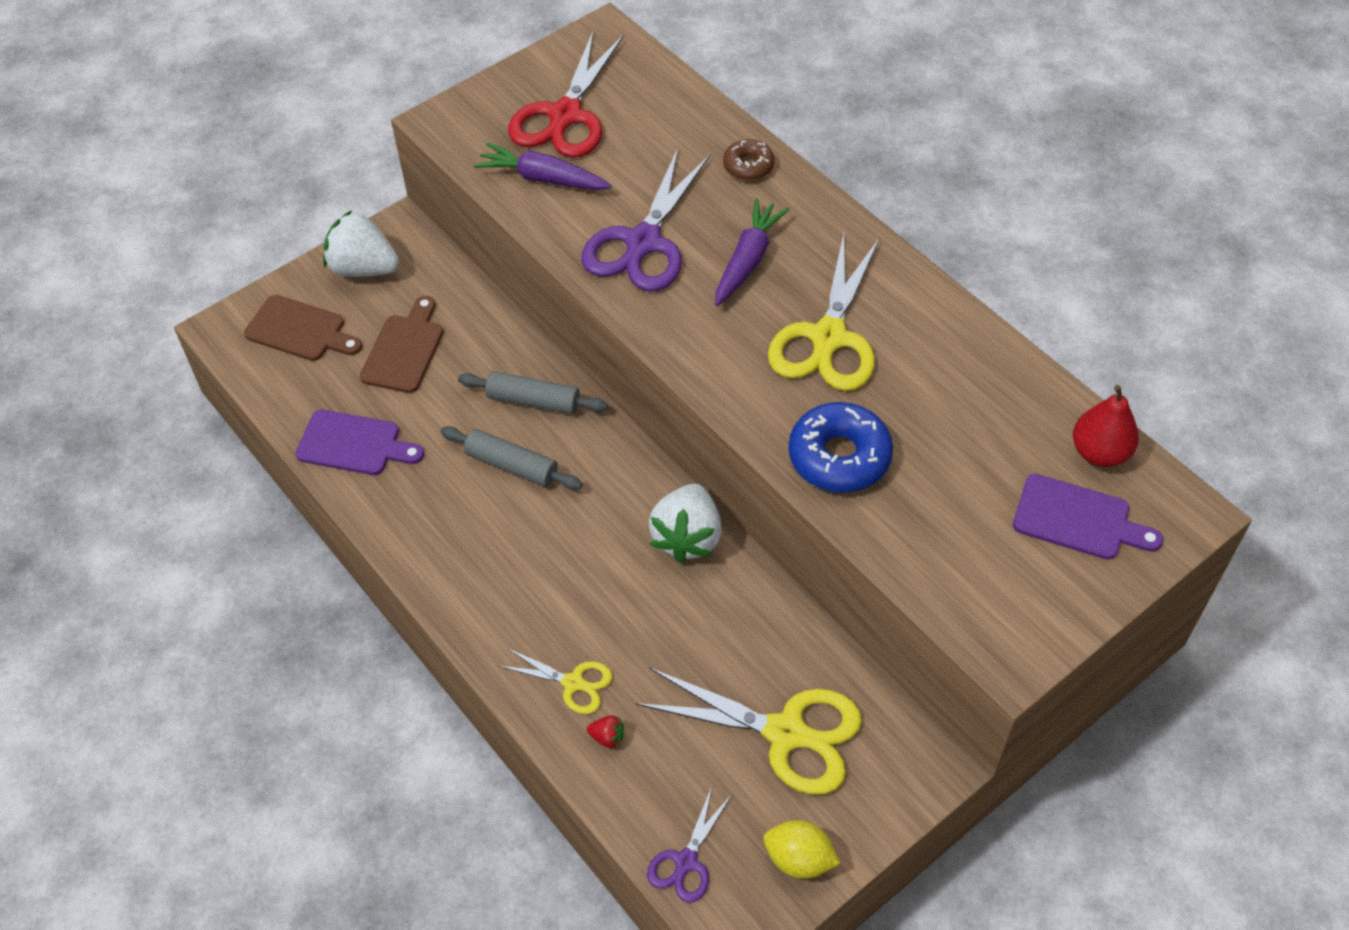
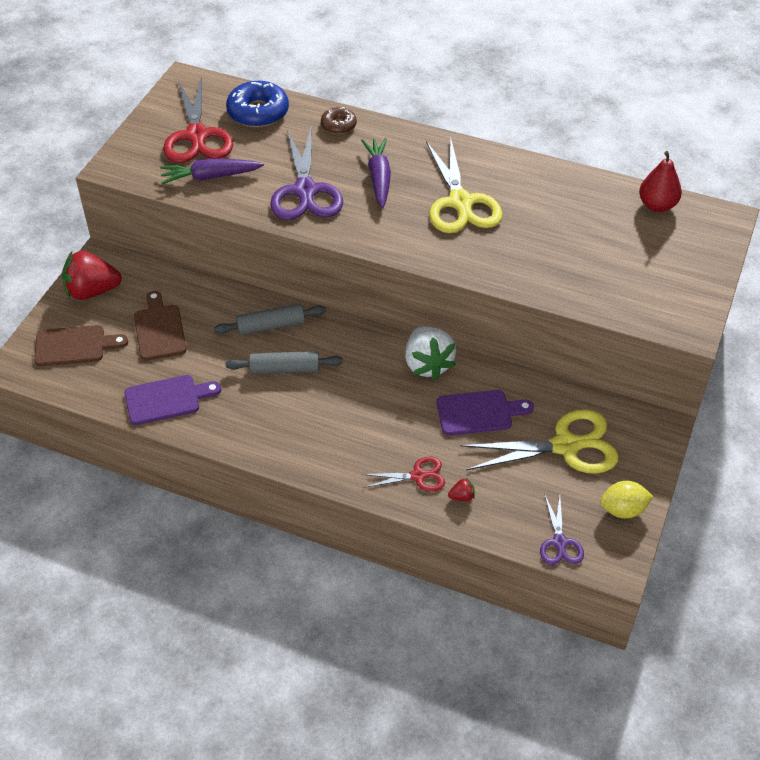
camera: 30 degrees left, 5 degrees down
white strawberry [323,210,399,277] -> red strawberry [62,251,122,300]
yellow scissors [499,648,613,714] -> red scissors [362,457,445,491]
blue donut [789,402,893,493] -> blue donut moved to [226,81,289,127]
purple cutting board [1013,474,1163,560] -> purple cutting board moved to [437,390,534,436]

